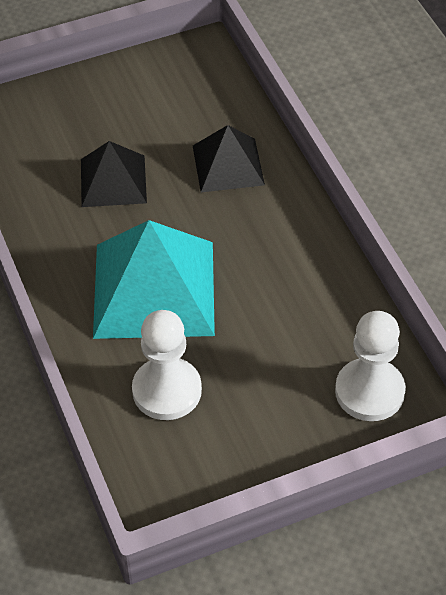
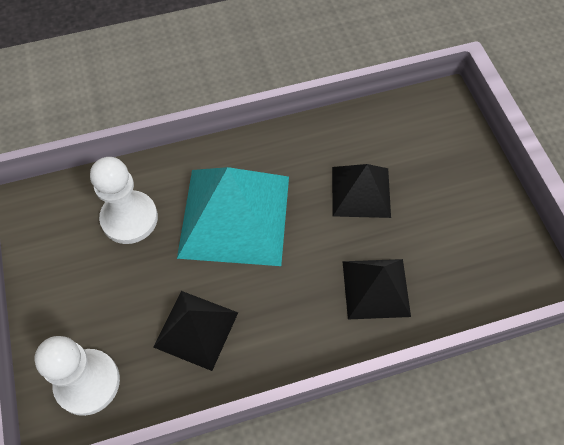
camera: 95 degrees right, 10 degrees up
none -> black pyramid [153,291,238,371]

